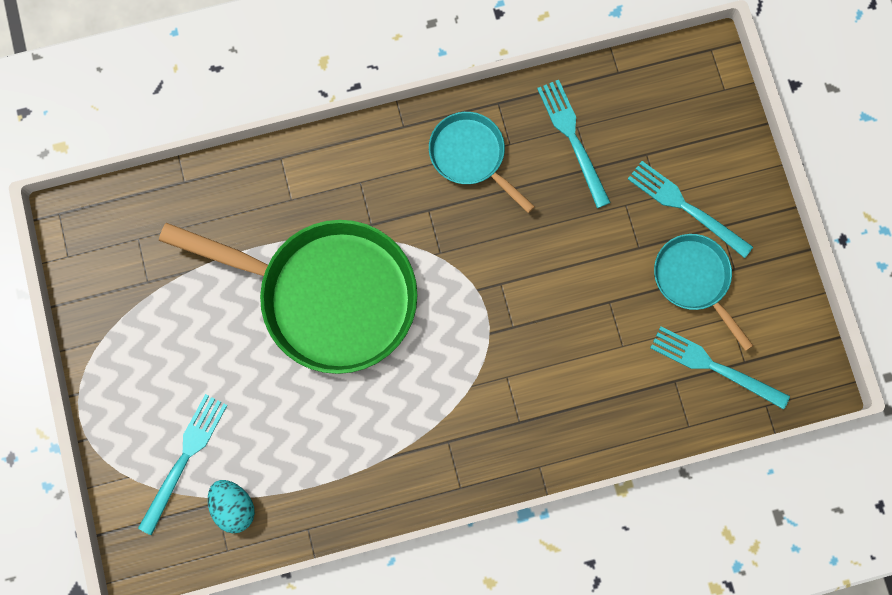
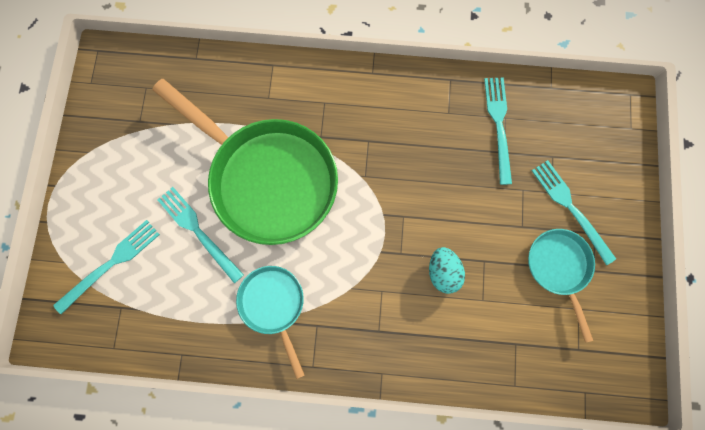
camera: 20 degrees right, 0 degrees up
turquoise egg [208,480,255,533] -> turquoise egg moved to [429,247,465,294]
turquoise pan [429,112,535,213] -> turquoise pan moved to [236,266,305,379]
turquoise fork [650,326,790,410] -> turquoise fork moved to [157,187,244,283]

